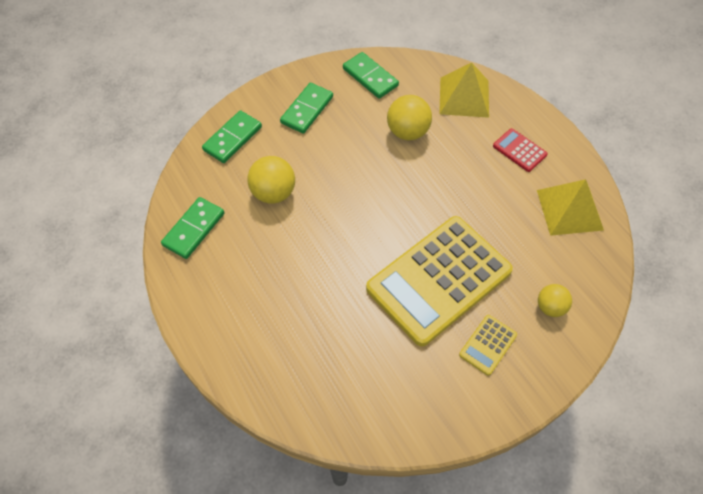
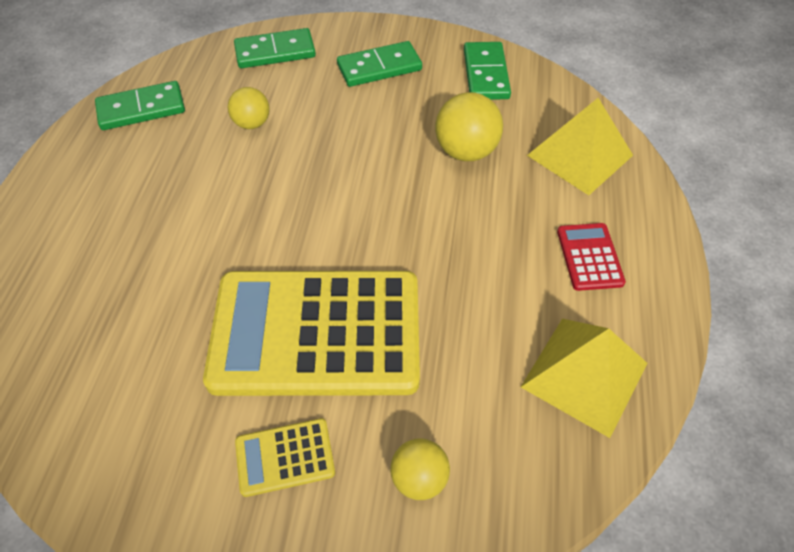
camera: 40 degrees right, 5 degrees down
yellow ball [248,156,295,204] -> yellow ball [228,87,270,129], size x0.64

